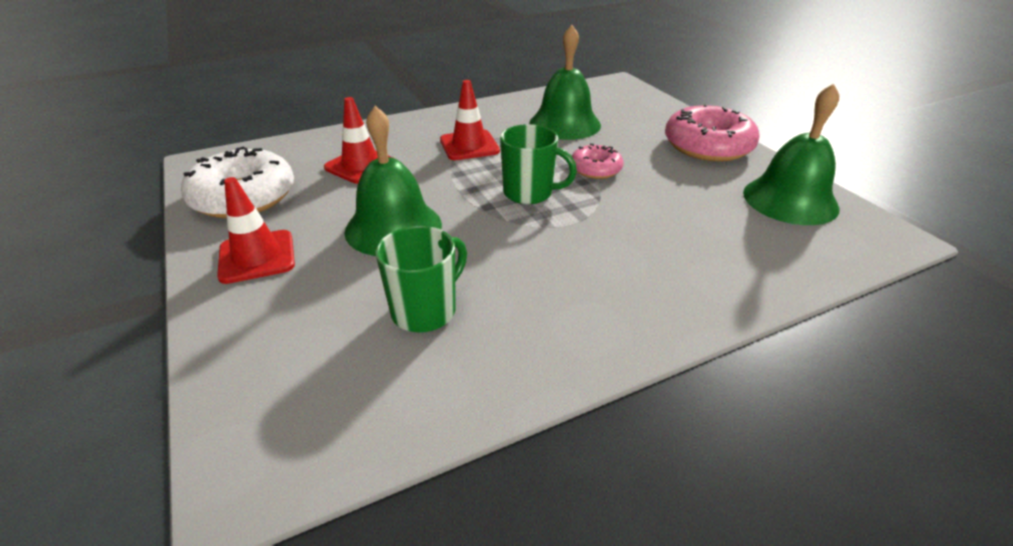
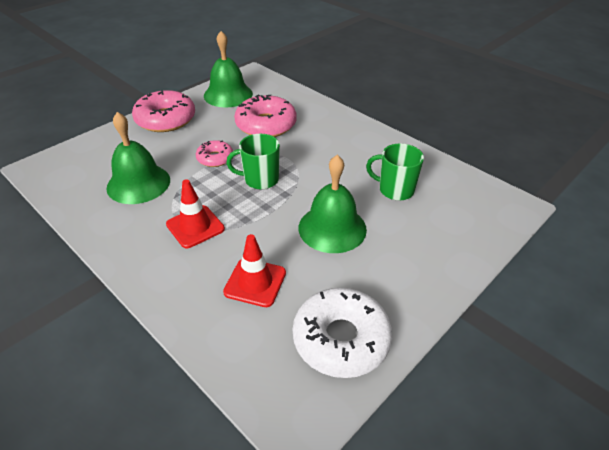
camera: 110 degrees left, 5 degrees up
red traffic cone [217,177,295,284] -> none
green mug [500,124,577,204] -> green mug turned 90 degrees counterclockwise [226,134,280,190]
none -> pink donut [234,94,297,137]

